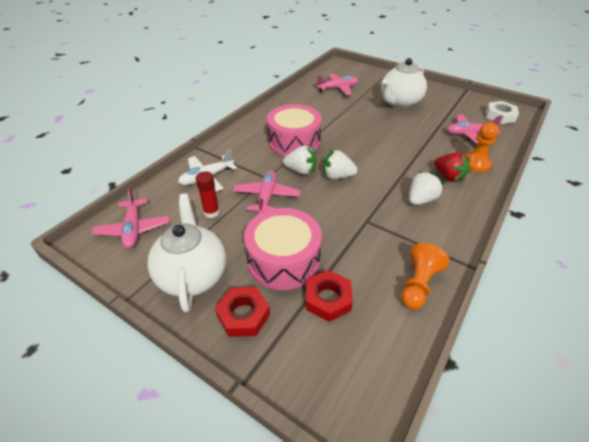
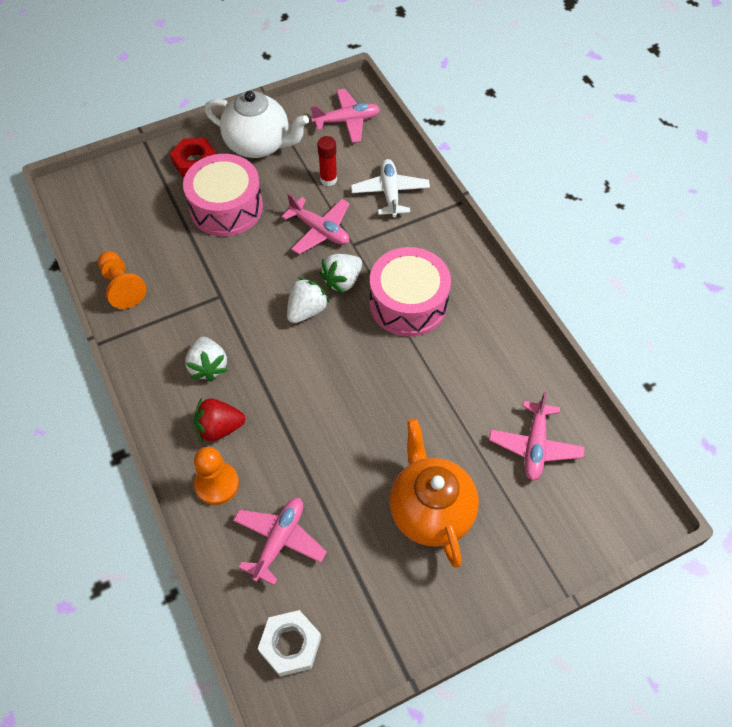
camera: 120 degrees right, 15 degrees up
pink plane [92,188,169,248] -> pink plane turned 150 degrees clockwise [311,89,380,143]
red nut [306,270,353,322] -> none
white teapot [381,58,427,108] -> orange teapot [390,418,479,568]

